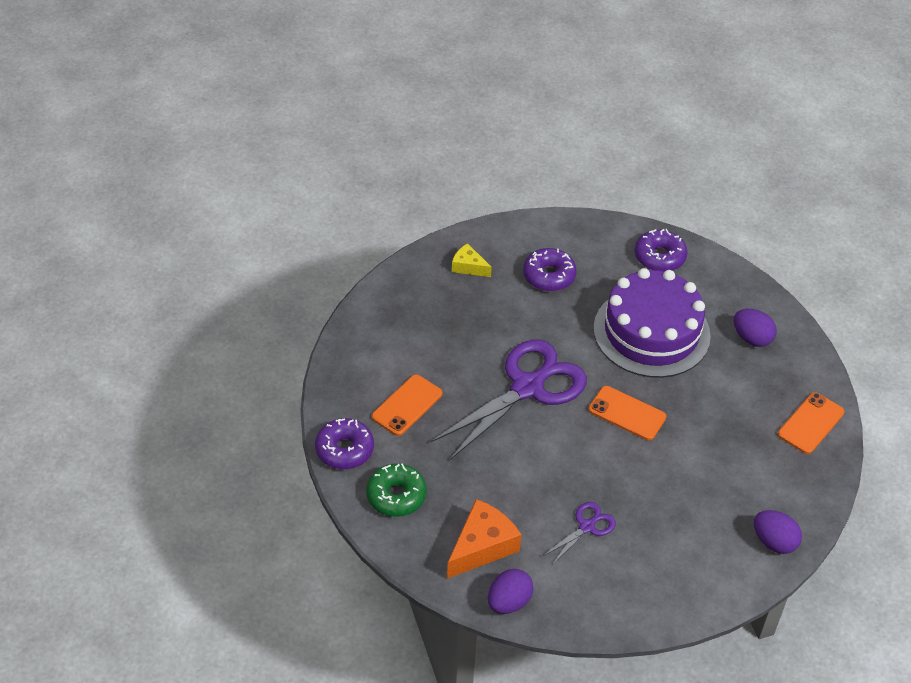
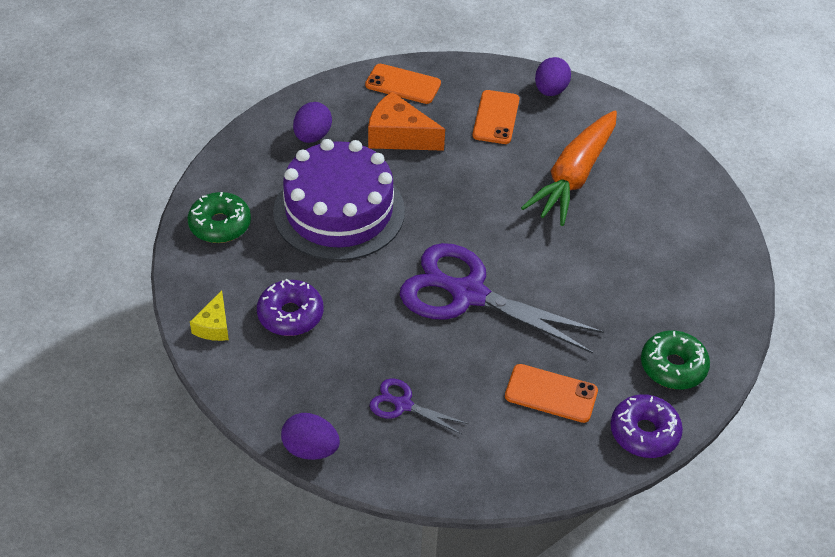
camera: 110 degrees left, 0 degrees up
orange cheese [447,499,521,579] -> orange cheese moved to [368,92,445,151]
yellow cheese [452,243,492,277] -> yellow cheese moved to [190,290,229,341]
purple egg [488,569,534,614] -> purple egg moved to [281,413,340,460]
purple scissors [543,502,616,565] -> purple scissors moved to [370,378,468,434]
orange phone [588,386,666,440] -> orange phone moved to [472,90,520,144]
purple donut [634,229,688,272] -> green donut [187,192,251,243]
none -> orange carrot [521,111,617,226]

